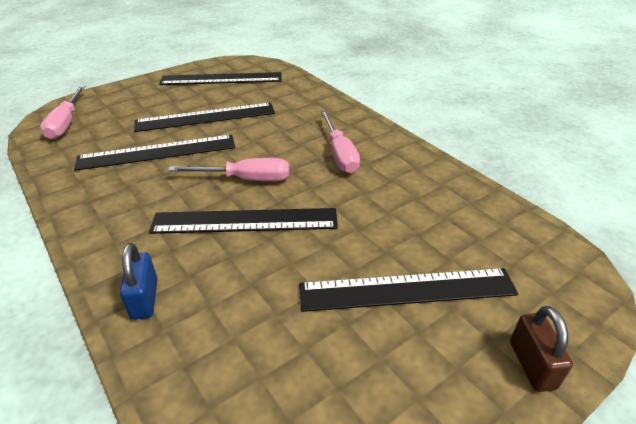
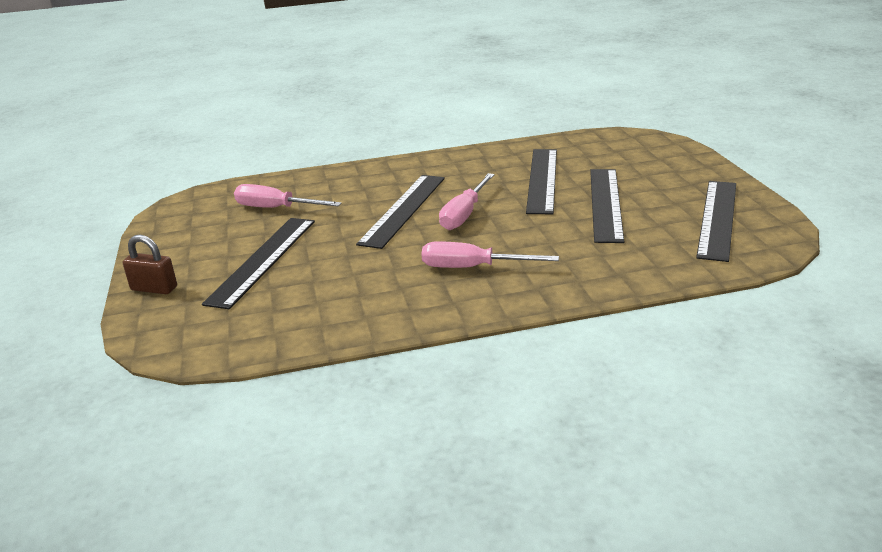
camera: 115 degrees right, 10 degrees down
pink screwdriver [40,85,85,139] -> pink screwdriver moved to [234,184,342,208]
blue padlock [120,243,158,320] -> none

